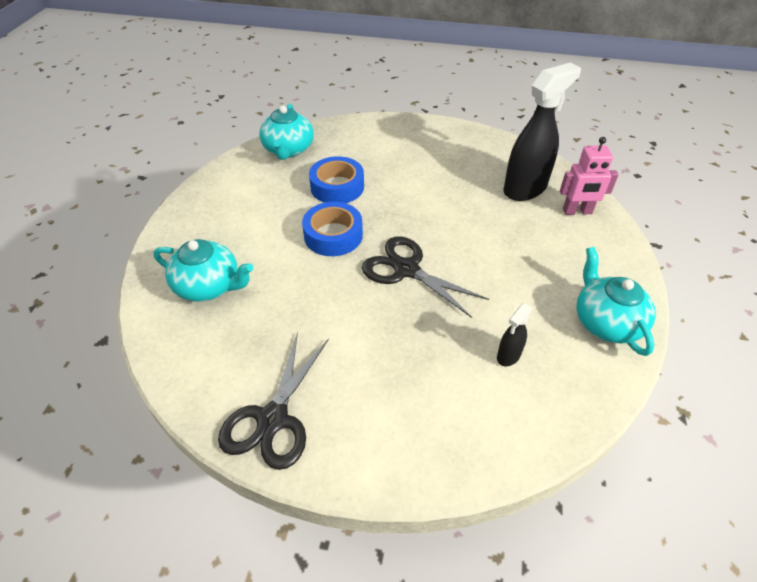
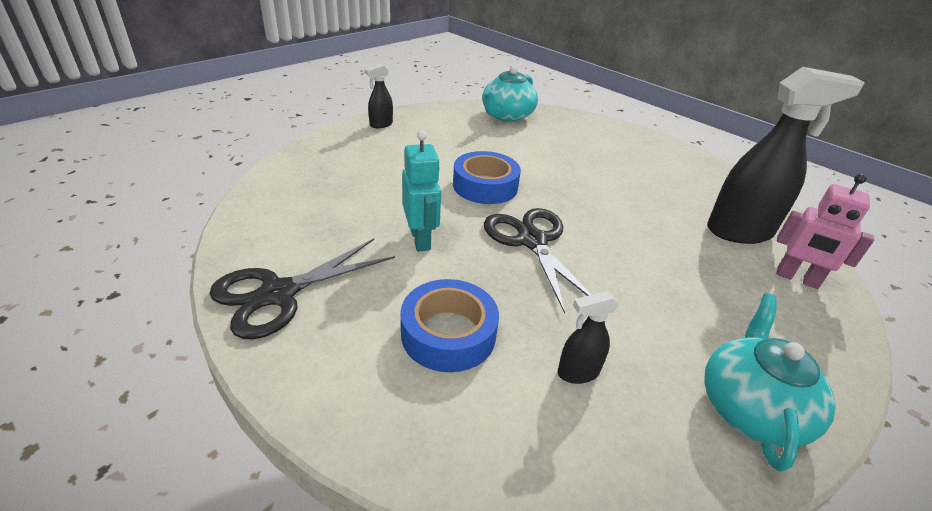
camera: 30 degrees right, 10 degrees down
turquoise teapot [153,239,253,302] -> none
blue tape [309,156,364,203] -> blue tape moved to [401,279,499,372]
none -> black spray bottle [365,64,393,128]
none -> turquoise robot [402,131,441,252]

